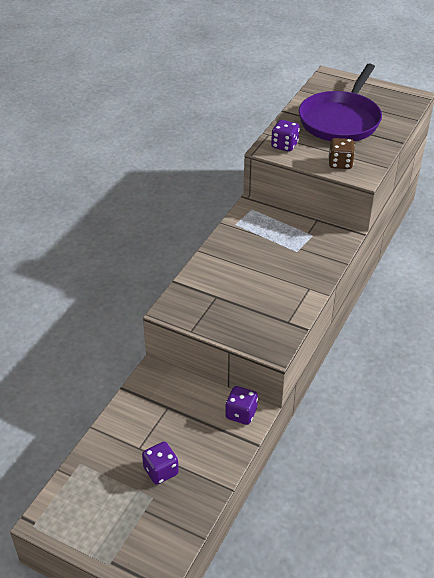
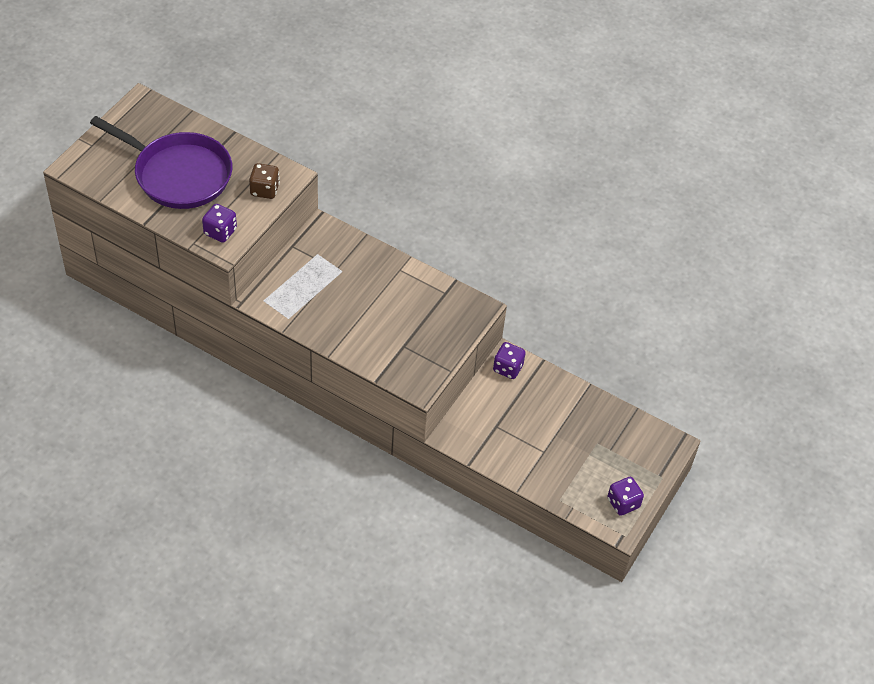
camera: 90 degrees left, 10 degrees up
purple dice [142,442,179,485] -> purple dice moved to [607,477,644,516]

